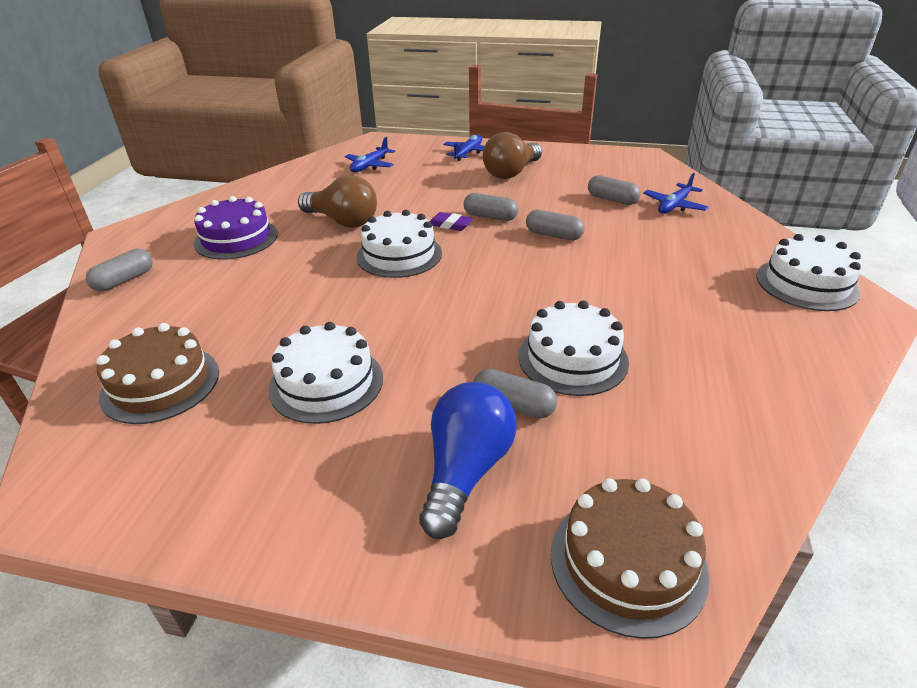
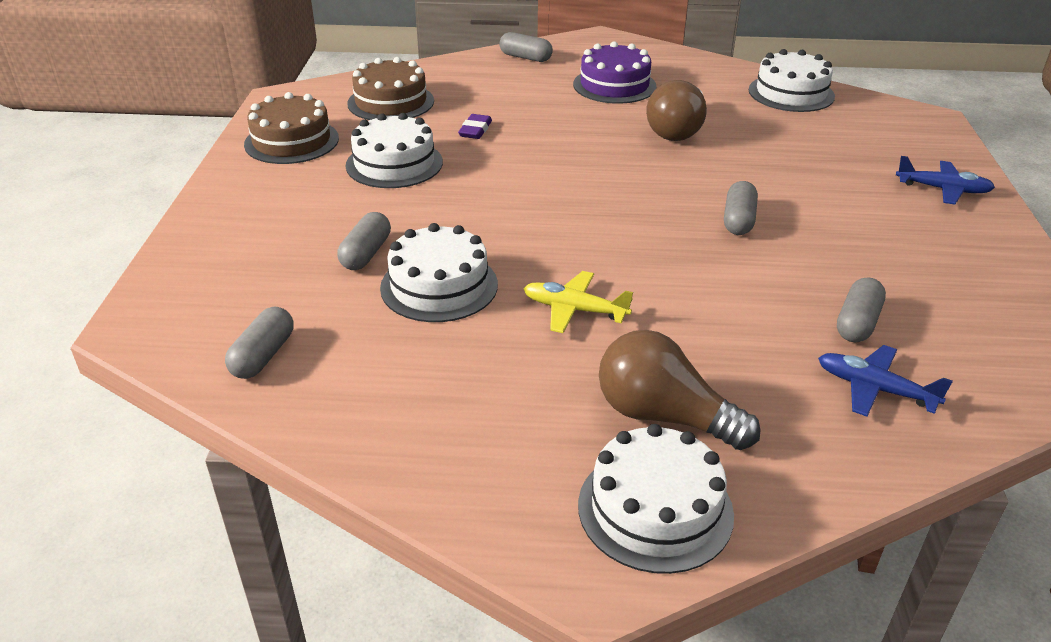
camera: 80 degrees right, 0 degrees up
blue plane [345,137,395,172] -> none
white cake [357,210,442,278] -> white cake moved to [749,49,835,112]
blue light bulb [419,382,517,539] -> none
purple eraser [430,212,473,231] -> purple eraser moved to [458,114,492,139]
brown light bulb [483,132,542,179] -> brown light bulb moved to [599,330,761,450]
grey capsule [526,210,585,240] -> grey capsule moved to [225,307,294,379]
brown cake [551,478,710,639] -> brown cake moved to [244,92,339,164]
none -> yellow plane [523,271,633,333]

